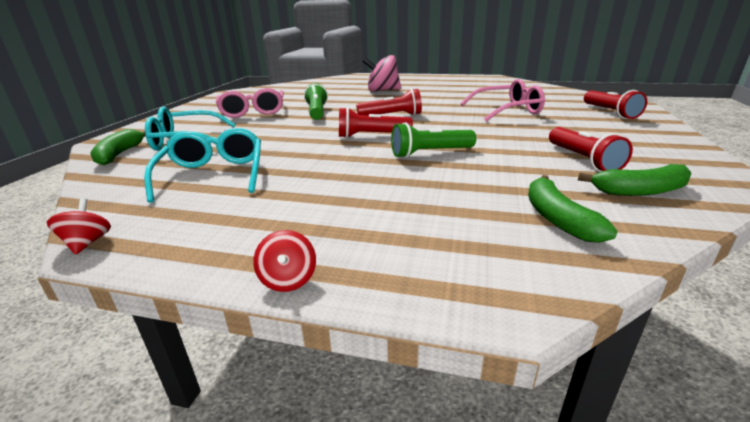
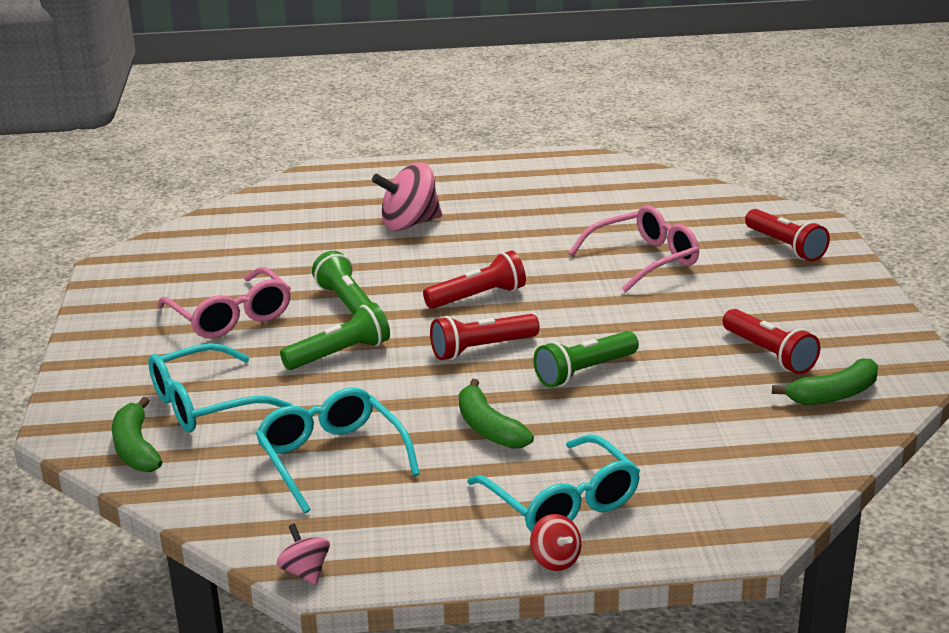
camera: 20 degrees left, 0 degrees up
red spinning top [47,198,111,255] -> pink spinning top [276,524,330,585]
green banana [528,175,617,243] -> green banana moved to [459,379,534,449]
none -> green flashlight [280,302,390,370]
none -> turquoise glasses [467,435,640,532]

